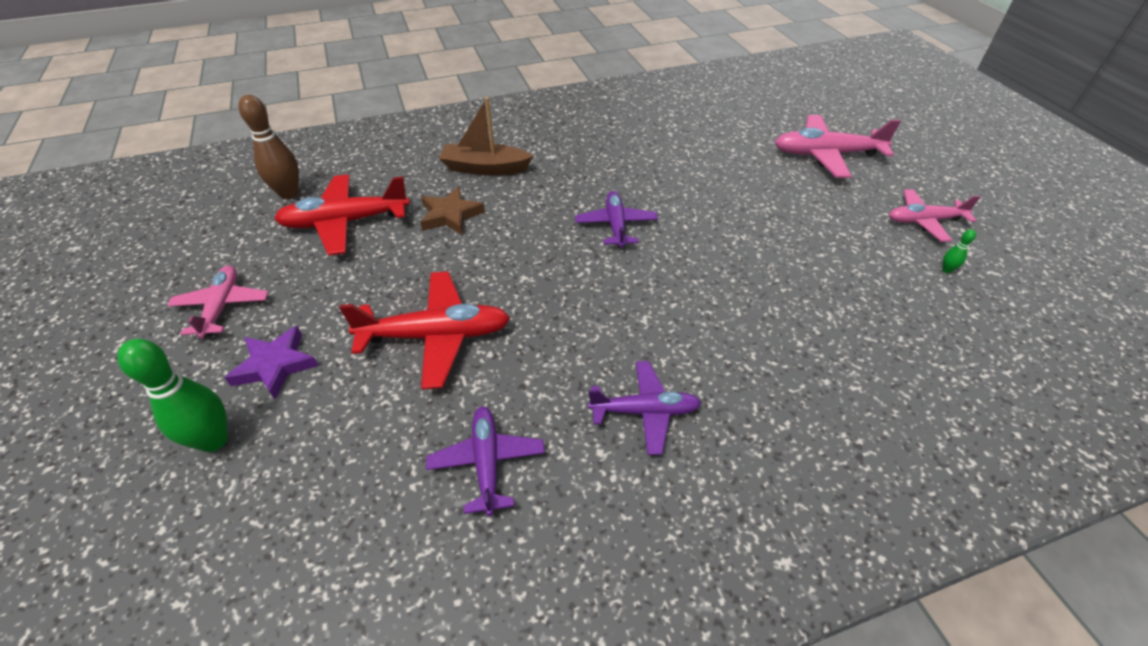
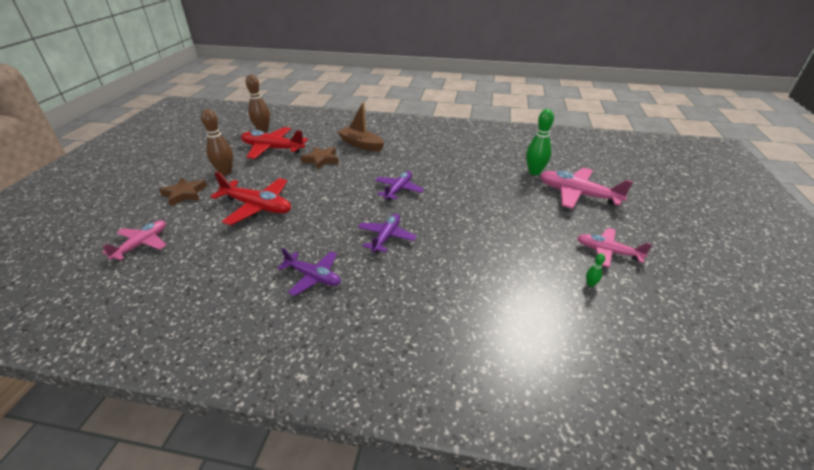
camera: 30 degrees right, 10 degrees down
green bowling pin [118,339,228,452] -> green bowling pin moved to [526,109,554,175]
pink plane [167,265,268,338] -> pink plane moved to [102,220,166,261]
purple star [225,326,319,399] -> brown star [159,177,207,206]
purple plane [426,406,545,516] -> purple plane moved to [358,213,417,253]
none -> brown bowling pin [201,109,233,175]

